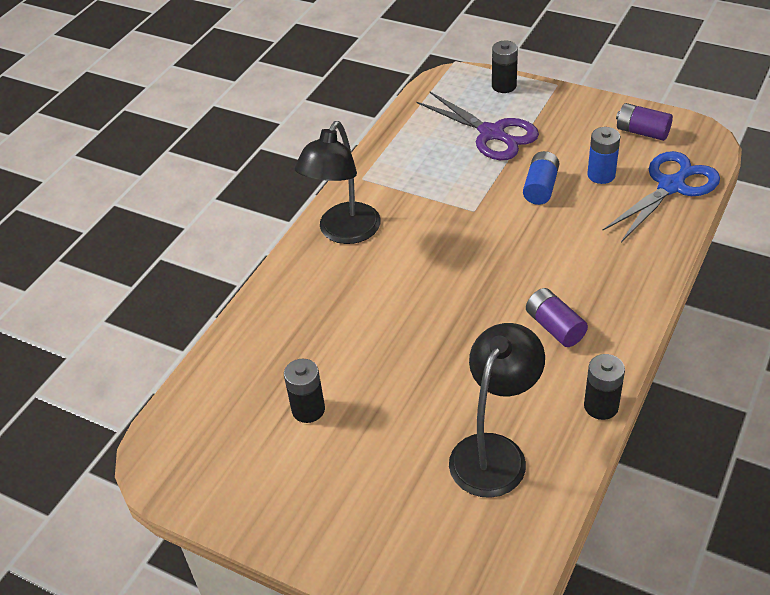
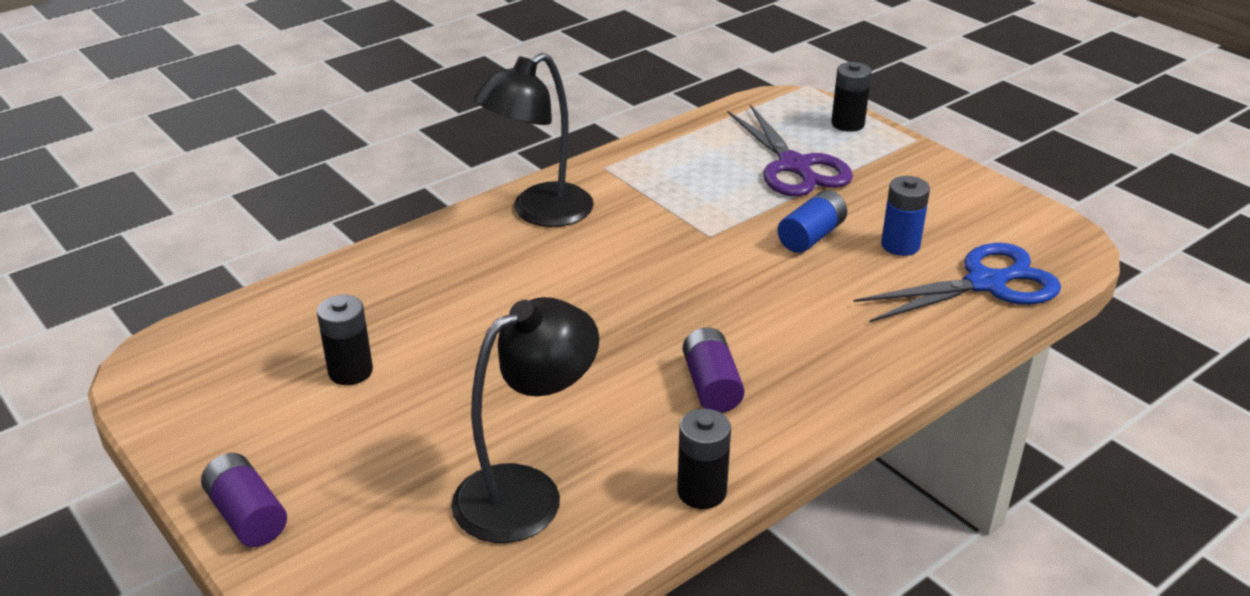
camera: 20 degrees right, 10 degrees down
purple battery [616,103,673,141] -> purple battery moved to [201,453,287,547]

